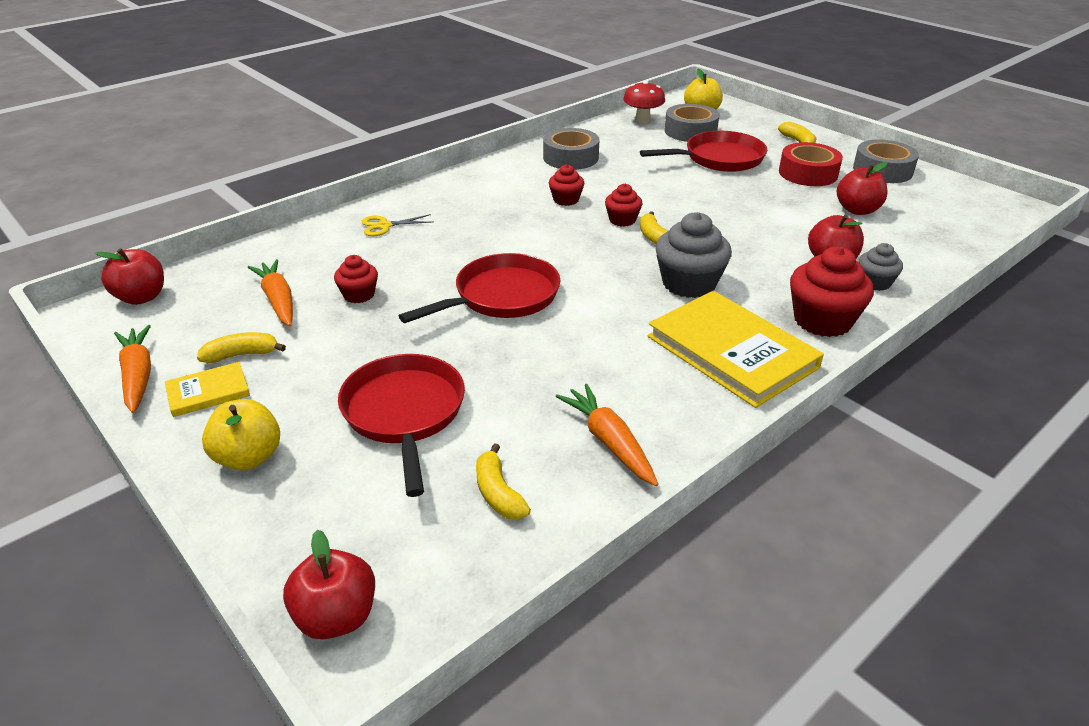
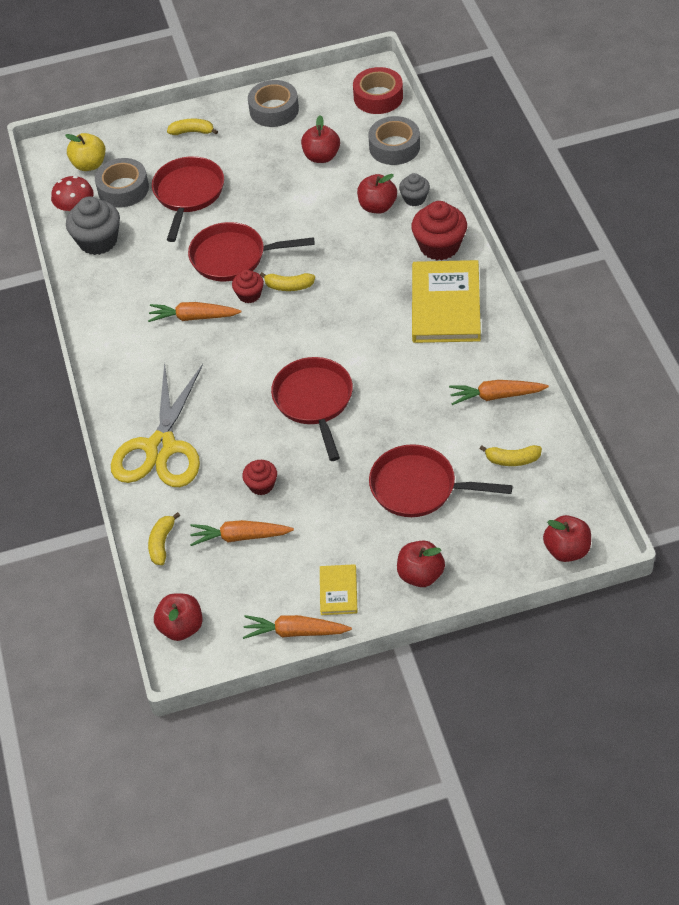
camera: 60 degrees left, 15 degrees up
yellow banana [197,332,286,363] -> yellow banana moved to [148,512,180,565]
yellow apple [202,399,280,470] -> red apple [397,541,445,587]
yellow scissors [362,214,432,236] -> yellow scissors [111,362,203,487], size x2.46
grey tape [543,128,599,170] -> grey tape moved to [368,116,420,165]
red cupcake [549,164,584,206] -> orange carrot [148,302,242,322]
yellow book [648,291,824,408] -> yellow book turned 75 degrees counterclockwise [412,260,481,343]
grey cupcake [655,212,732,298] -> grey cupcake moved to [66,196,120,255]
red tape [779,142,843,186] -> red tape moved to [353,67,403,114]
none -> red pan [188,222,314,281]

